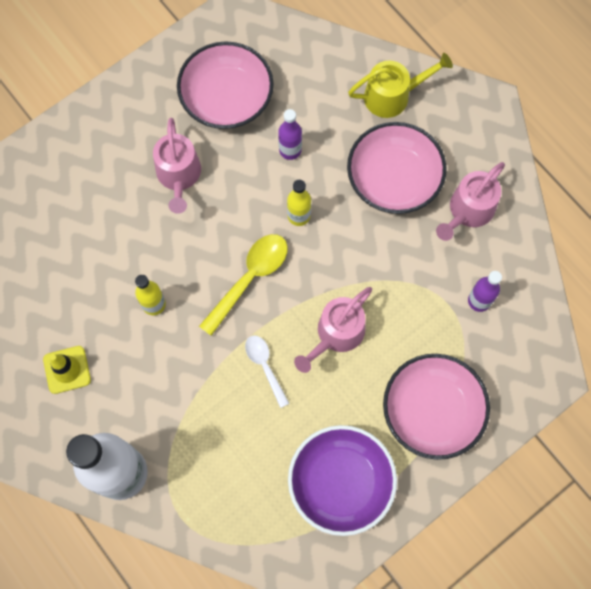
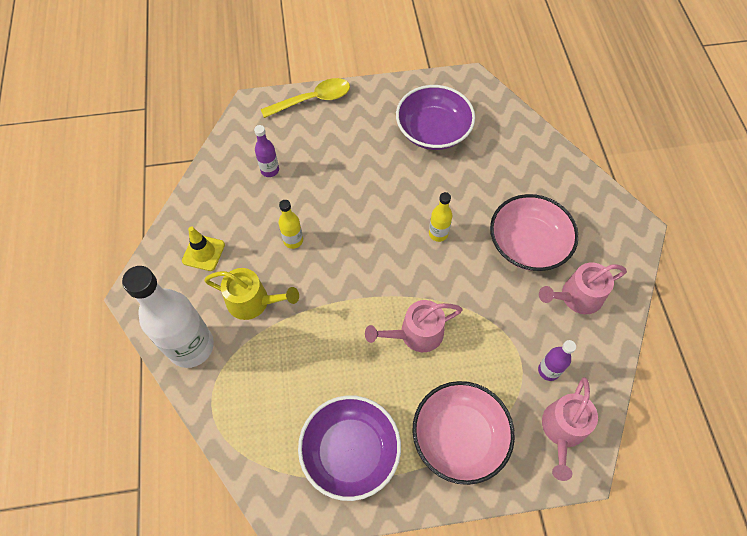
camera: 30 degrees right, 10 degrees down
pink watering can [153,118,201,214] -> pink watering can moved to [542,377,598,481]
pink bowl [177,41,274,129] -> purple bowl [396,85,475,150]
yellow spoon [199,234,288,336] -> yellow spoon moved to [261,78,350,118]
white spoon [245,335,290,408] -> none
purple bottle [278,109,302,160] -> purple bottle moved to [254,125,279,177]
yellow watering can [348,53,453,118] -> yellow watering can moved to [204,268,299,320]

